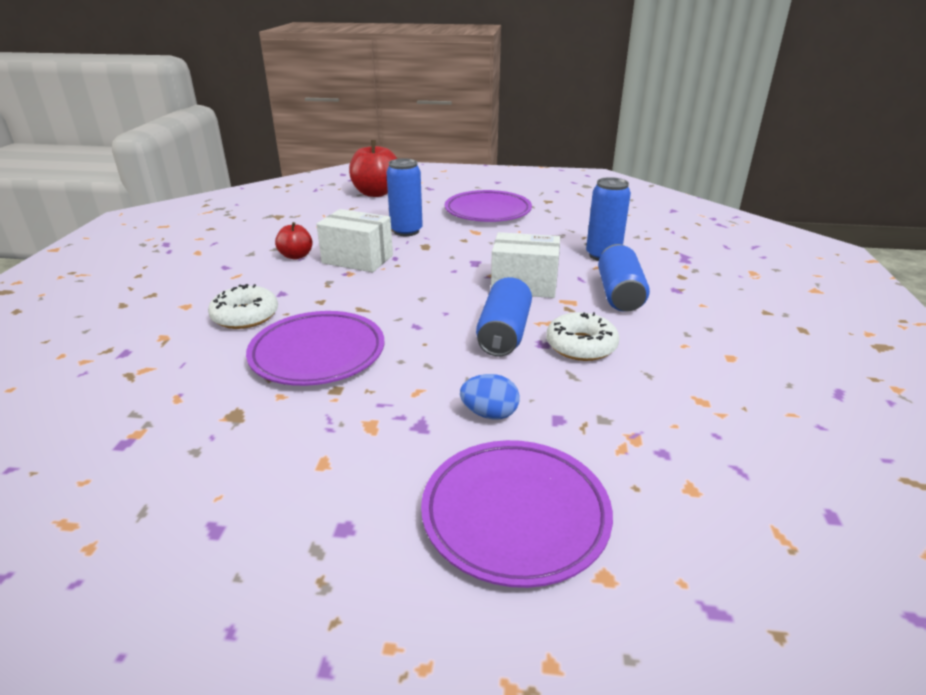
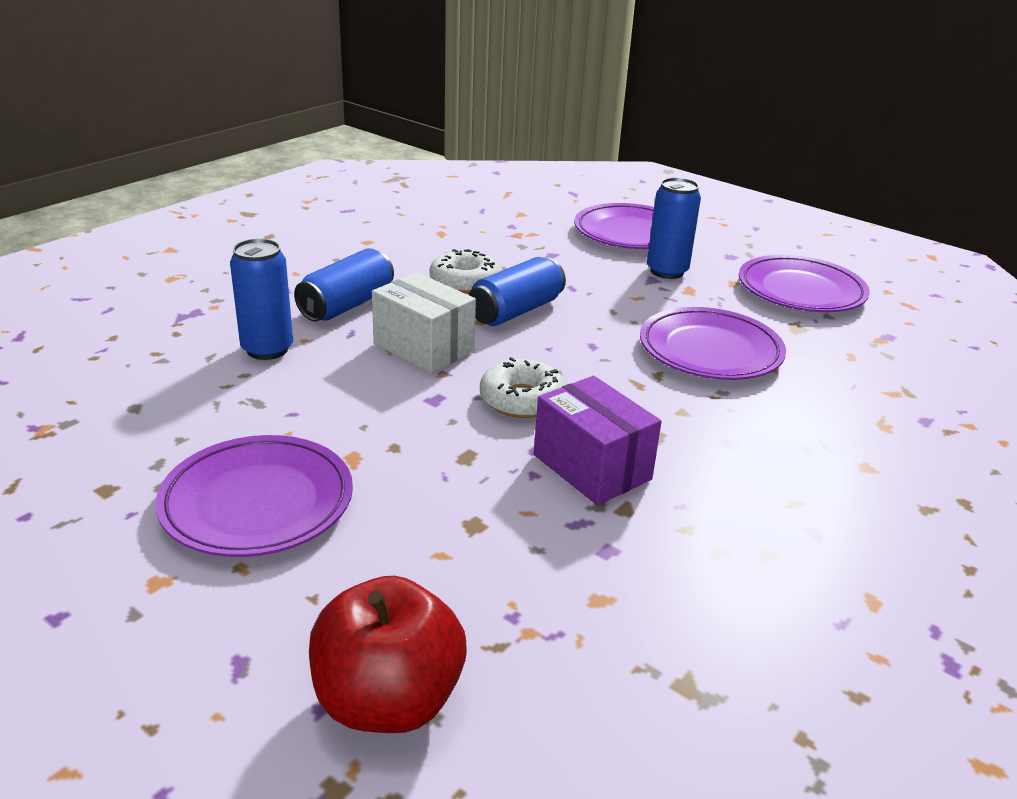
camera: 150 degrees left, 0 degrees up
white donut [208,284,278,329] -> white donut moved to [480,357,566,418]
red apple [275,222,313,260] -> none
white box [317,209,393,272] -> purple box [534,376,662,505]
blue can [386,158,423,236] -> blue can moved to [647,178,701,279]
blue egg [460,374,520,420] -> none
none -> purple plate [739,255,870,312]

